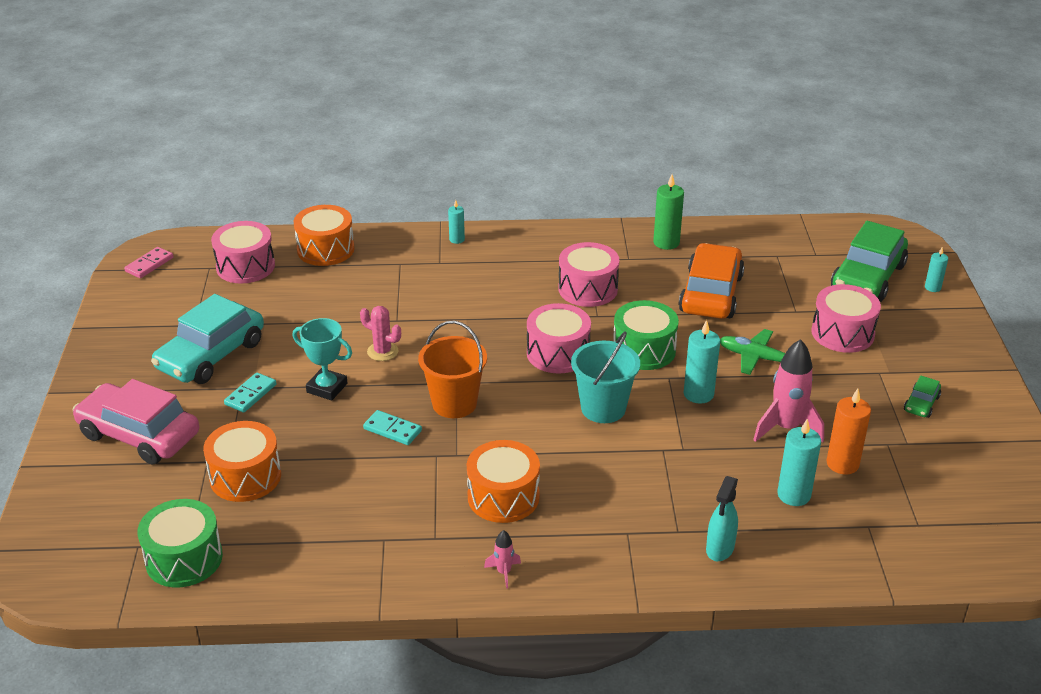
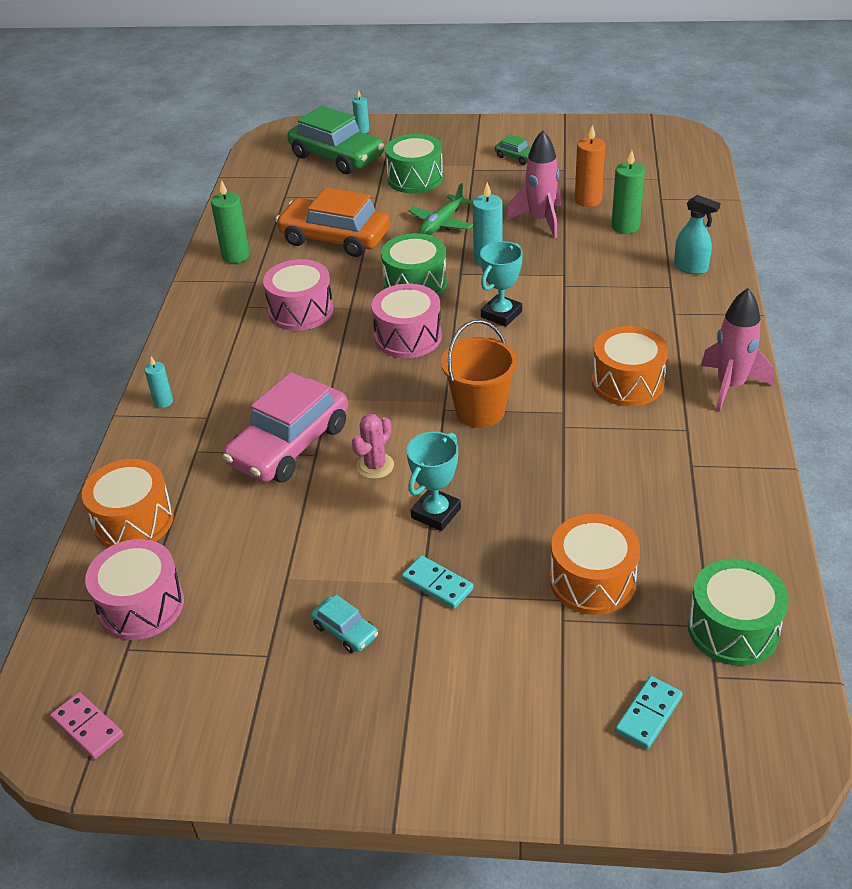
camera: 80 degrees left, 5 degrees up
pink car [73,379,199,465] -> pink car moved to [223,372,348,483]
turquoise car [151,294,264,384] -> turquoise car [311,595,378,653], size x0.44
turquoise domino [363,410,422,445] -> turquoise domino moved to [615,676,683,749]
pink rocket [484,530,521,589] -> pink rocket [701,288,774,412], size x2.10
turquoise bucket [571,332,640,423] -> turquoise trophy [480,241,523,327]
turquoise candle [777,419,821,506] -> green candle [611,150,645,234]
pink drum [811,284,881,353] -> green drum [385,134,443,193]

